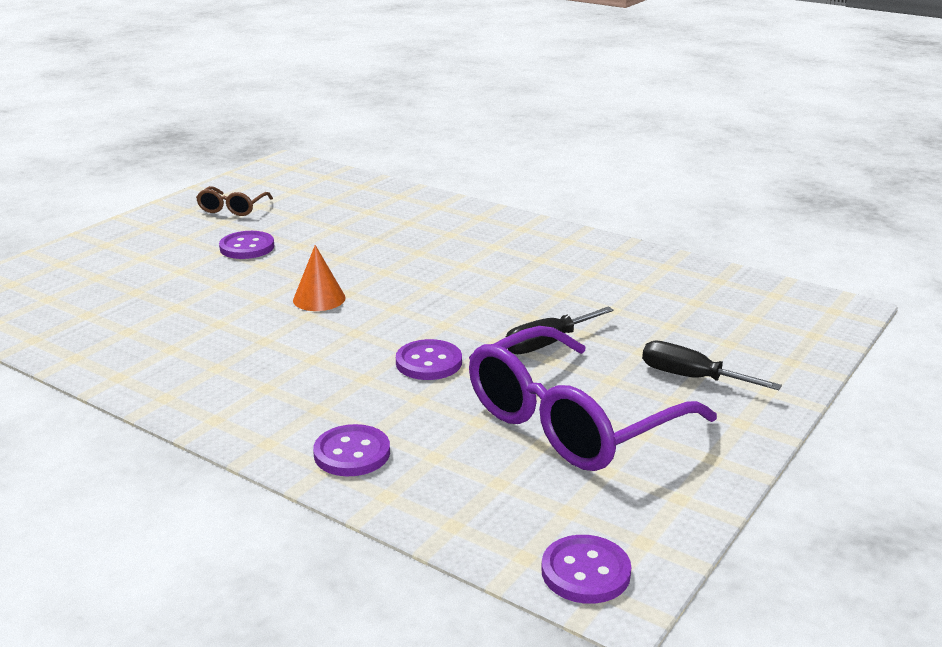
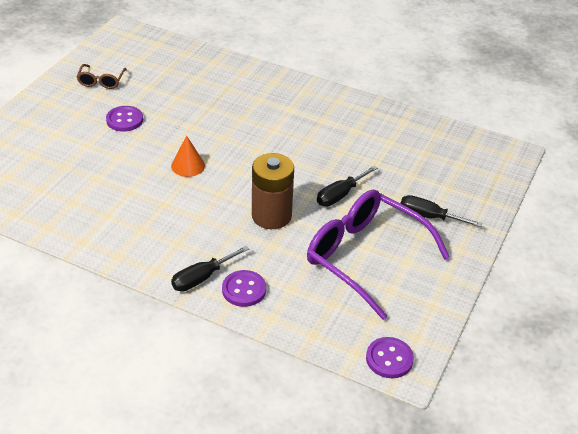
camera: 10 degrees left, 15 degrees up
purple button [396,339,462,380] -> brown battery [252,153,294,229]
purple glasses [469,326,717,471] -> purple glasses turned 90 degrees clockwise [307,190,450,320]
none -> black screwdriver [171,246,249,292]

